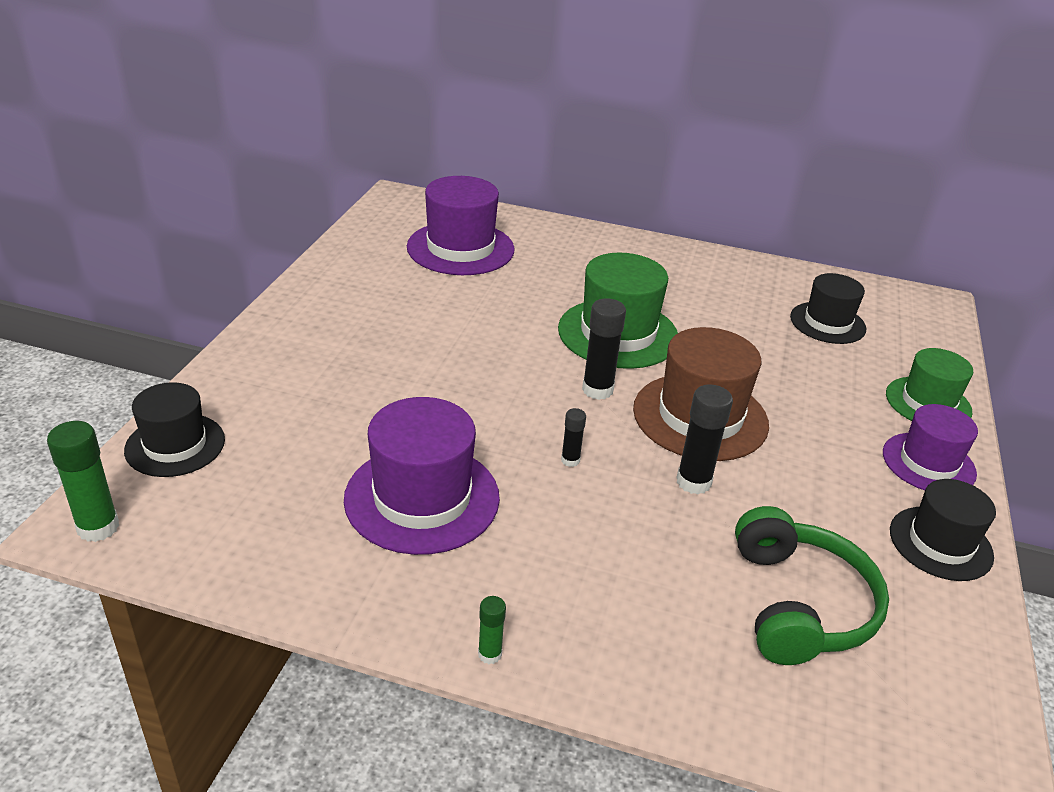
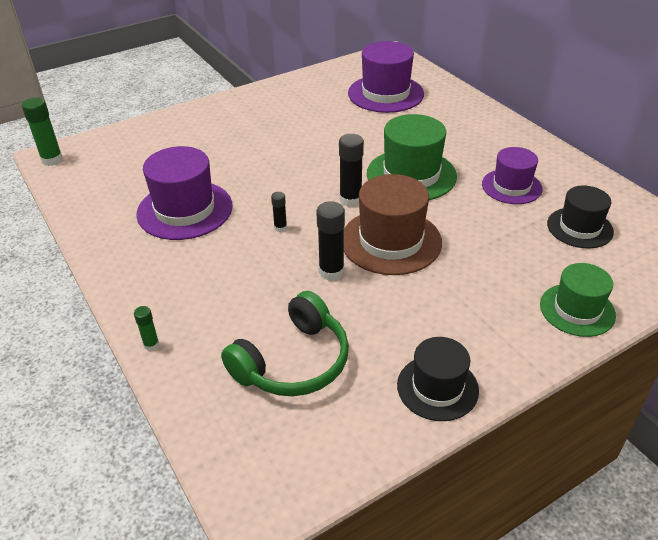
camera: 45 degrees right, 5 degrees up
black hat [124,382,225,477] -> none
green glue stick [478,596,506,664] -> green glue stick moved to [134,306,159,351]
purple hat [883,404,978,490] -> purple hat moved to [482,147,542,204]

